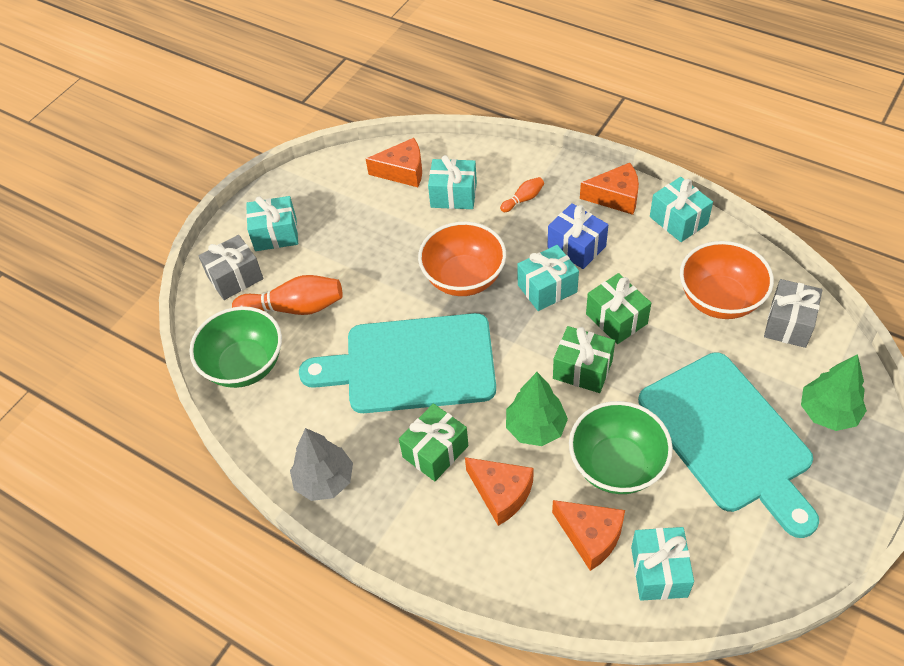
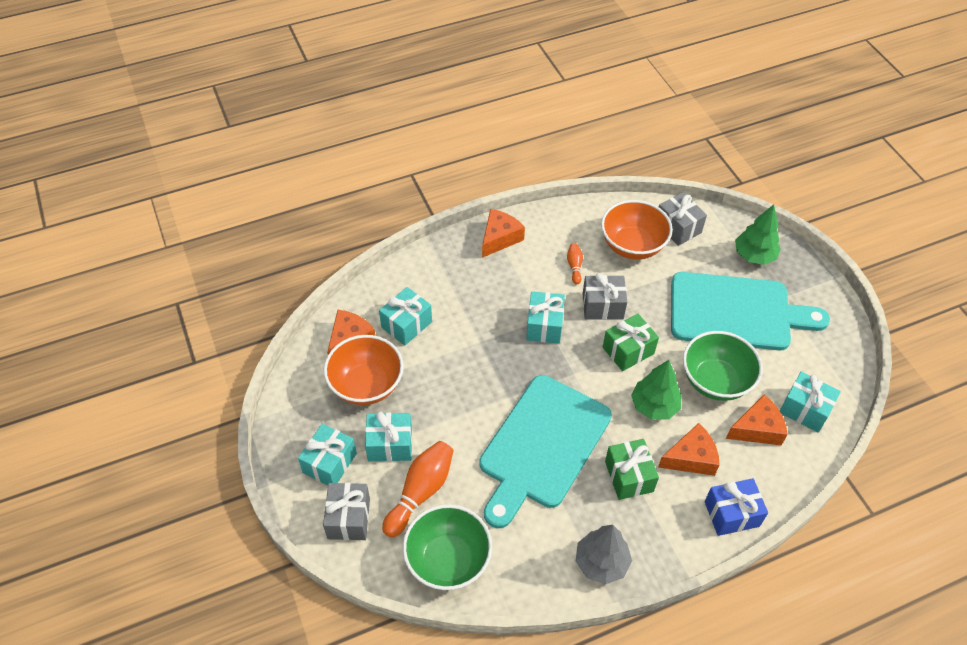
camera: 60 degrees left, 0 degrees up
orange bowl [418,221,506,296] -> orange bowl moved to [324,335,404,405]
orange bowling pin [500,177,544,212] -> orange bowling pin moved to [567,243,583,284]
blue gift [547,203,608,269] -> blue gift moved to [704,478,768,536]
green gift [586,273,651,344] -> grey gift [582,273,627,320]
turquoise gift [650,177,713,242] -> turquoise gift moved to [365,412,412,461]

